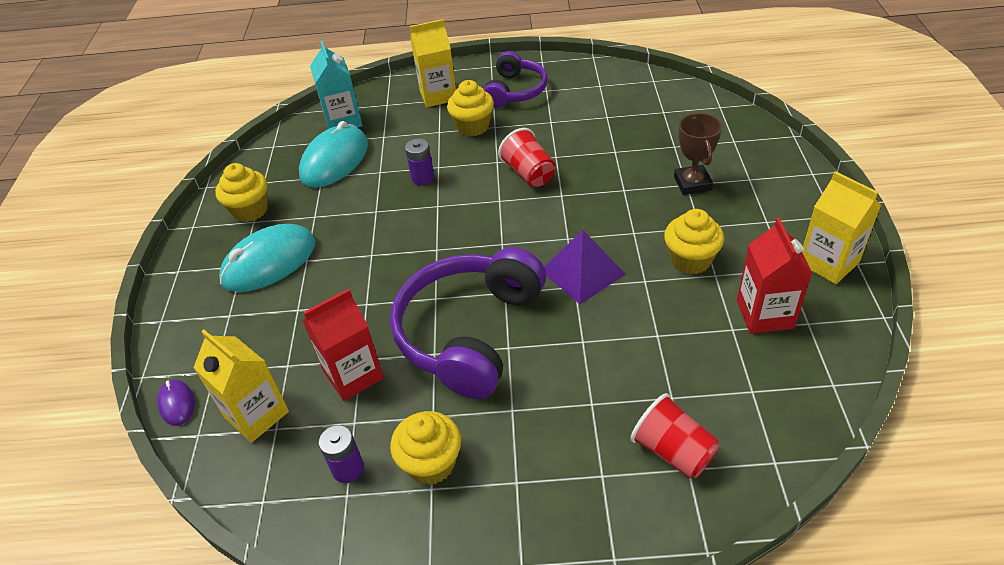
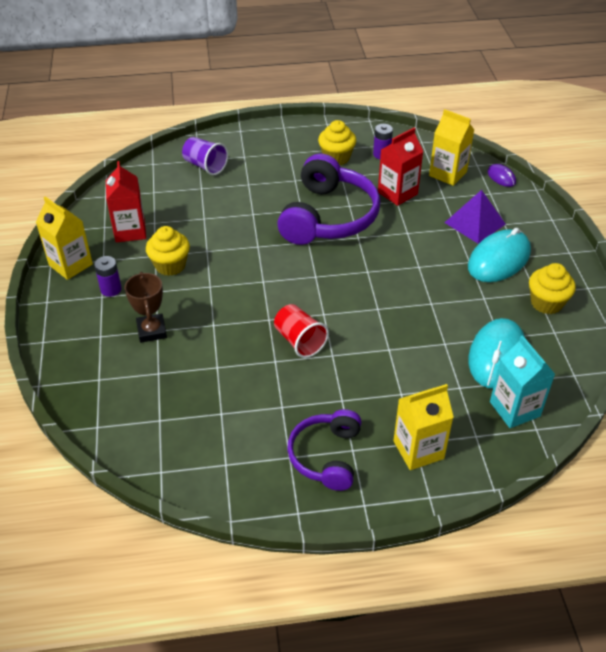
camera: 170 degrees right, 0 degrees up
purple battery [405,138,434,185] -> purple battery moved to [94,256,122,297]
yellow cupcake [447,80,494,136] -> none
purple pyramid [544,230,626,304] -> purple pyramid moved to [444,190,506,244]
red cup [631,393,720,479] -> purple cup [182,137,228,175]

